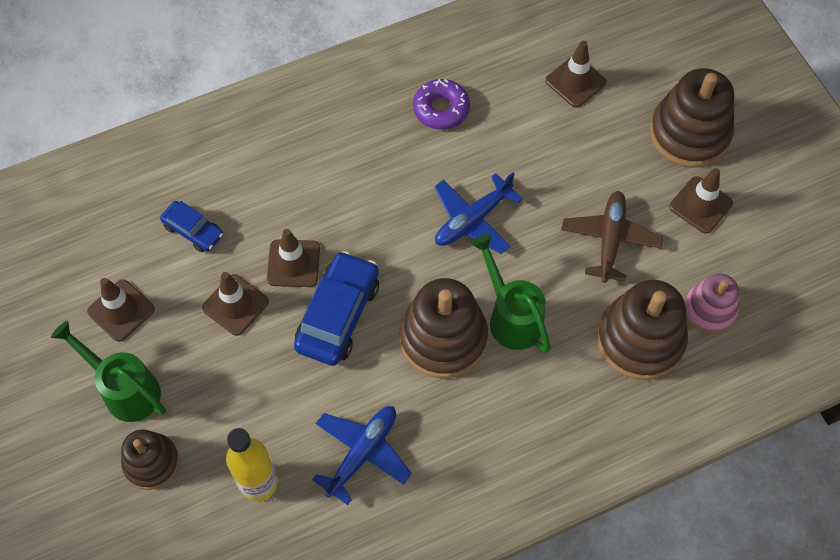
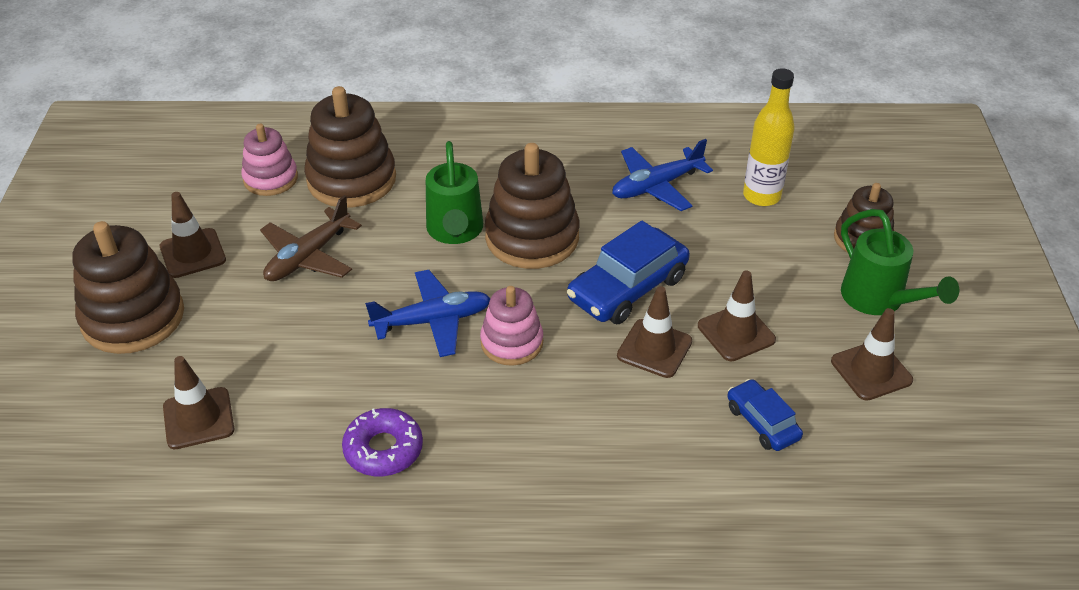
camera: 155 degrees left, 20 degrees down
none -> pink stacking toy [480,286,543,366]

